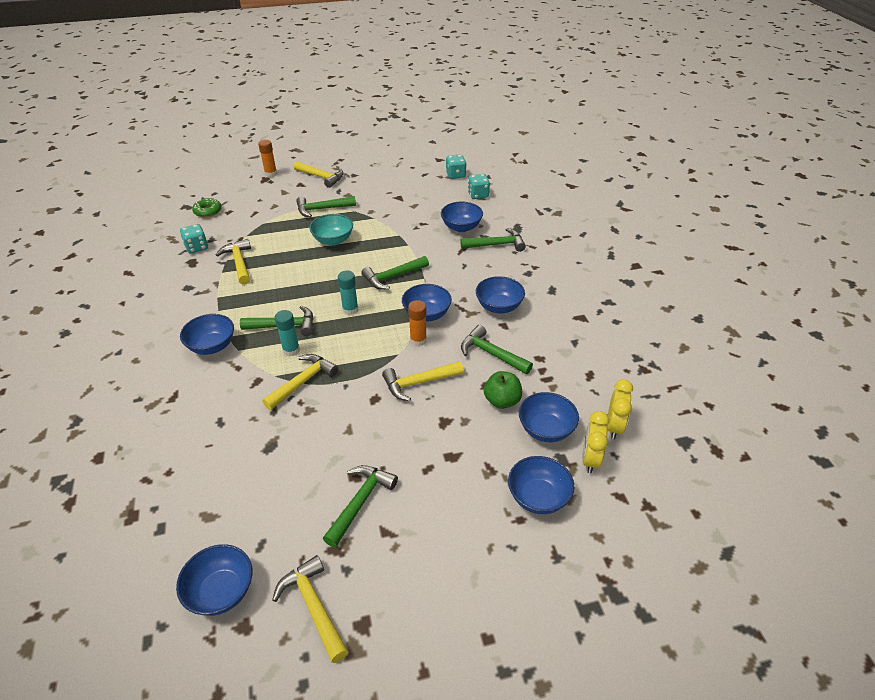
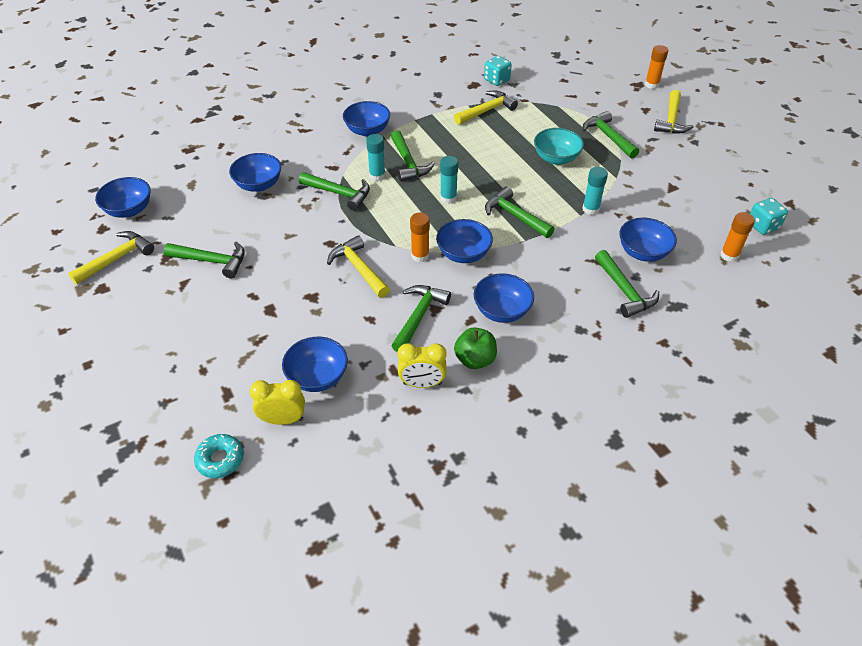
camera: 75 degrees right, 5 degrees up
green donut [192,198,222,218] -> none
yellow hammer [262,354,338,410] -> green hammer [299,172,370,211]
turquoise dice [468,174,490,199] -> orange glue stick [721,212,755,262]
green apple [484,371,522,409] -> green apple moved to [454,327,497,369]
blue bowl [508,456,575,514] -> blue bowl moved to [229,153,281,192]
yellow clock [607,379,633,439] -> yellow clock moved to [397,343,447,388]
none -> turquoise donut [194,434,244,478]
none -> turquoise glue stick [582,167,608,215]

